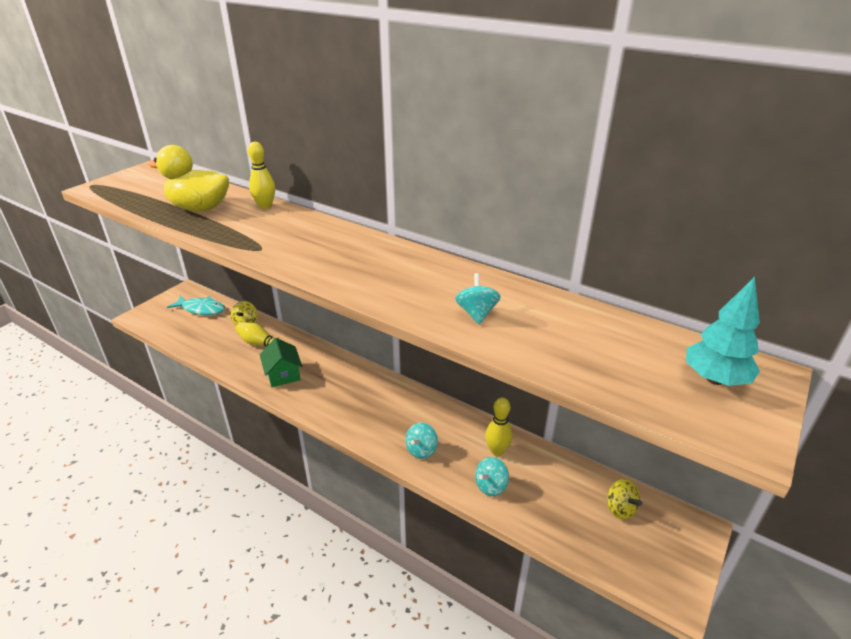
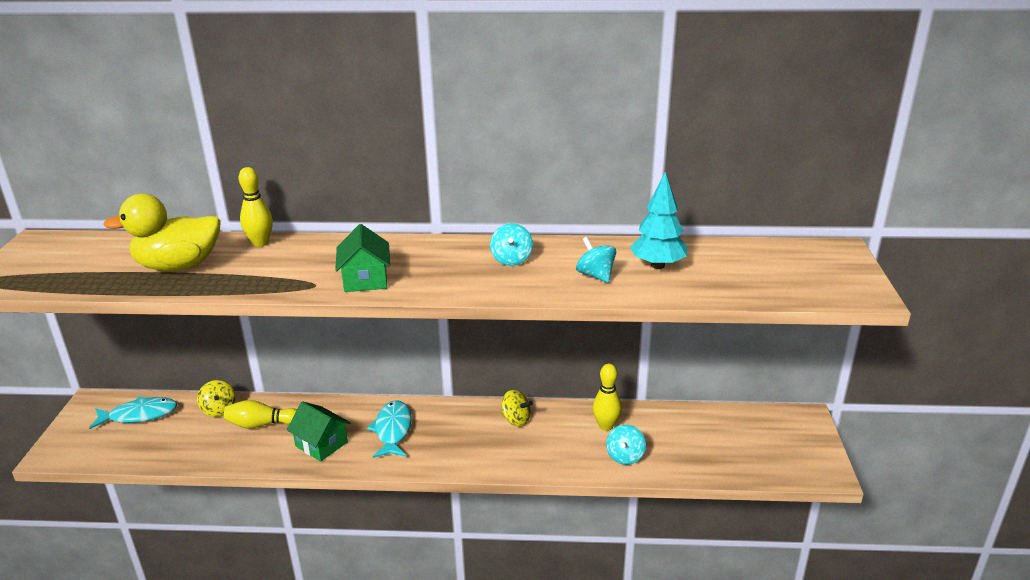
camera: 30 degrees left, 5 degrees down
turquoise spinning top [405,423,438,459] -> turquoise spinning top moved to [490,223,533,266]
yellow spinning top [607,479,642,520] -> yellow spinning top moved to [501,390,533,427]
turquoise tree [686,277,760,386] -> turquoise tree moved to [630,171,687,269]
none -> green house [335,224,390,292]
none -> turquoise fish [367,400,412,458]

